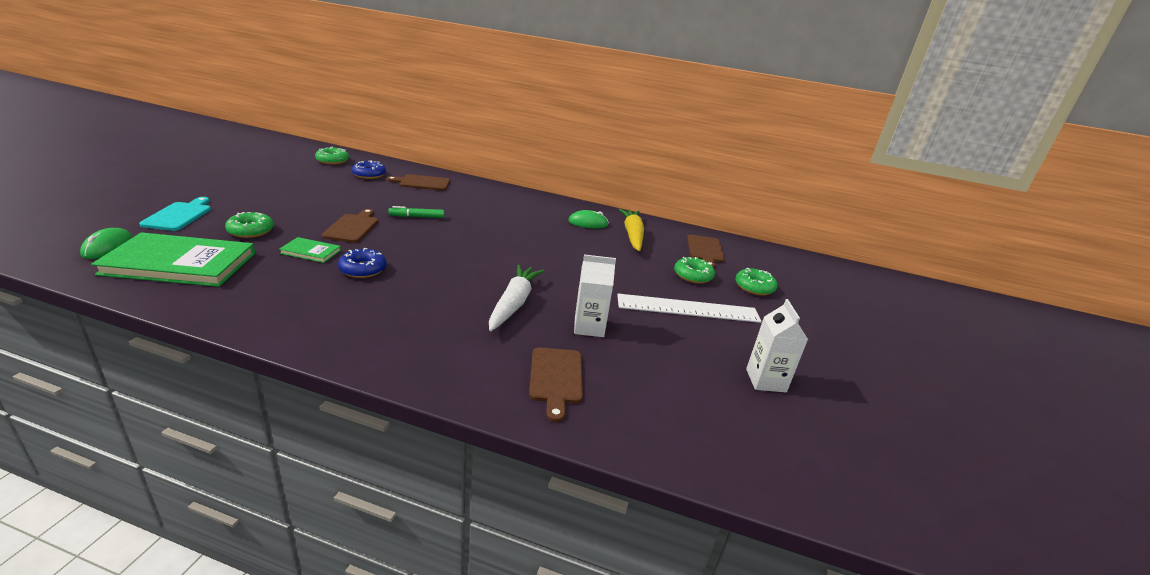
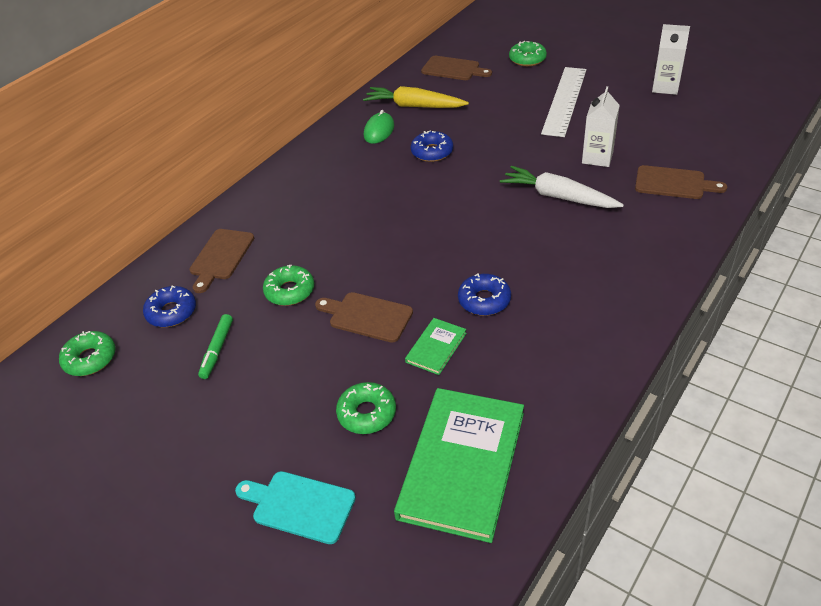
camera: 65 degrees left, 15 degrees up
green mouse [80,228,133,259] -> none
green marker [388,206,444,218] -> green marker moved to [198,314,233,379]
green donut [674,257,715,284] -> green donut moved to [263,265,314,306]
none -> blue donut [411,131,453,162]

